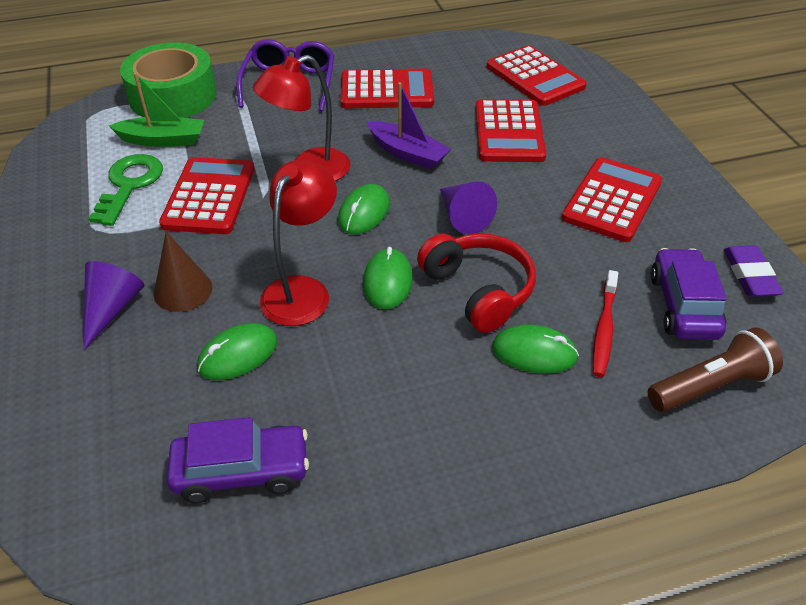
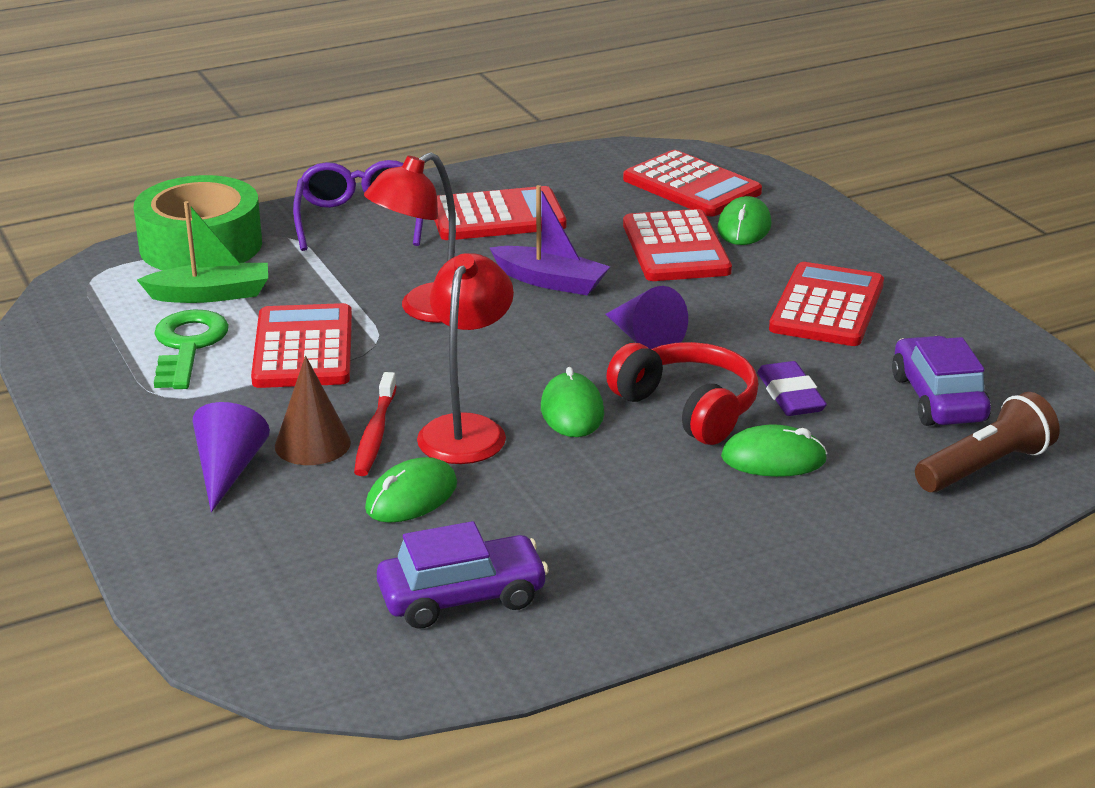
camera: 10 degrees left, 15 degrees down
green mouse [338,184,390,234] -> green mouse moved to [717,196,772,245]
red toothbrush [593,270,618,377] -> red toothbrush moved to [354,372,396,476]
purple eraser [724,245,784,297] -> purple eraser moved to [757,361,827,416]

